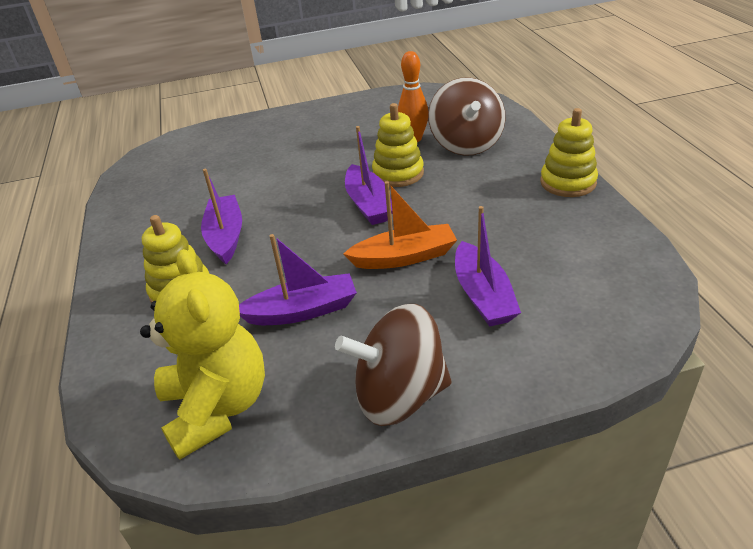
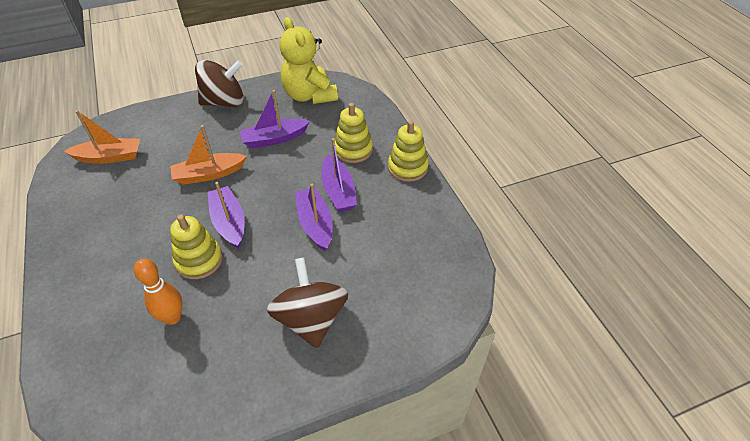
camera: 170 degrees right, 10 degrees up
brown spinning top [428,78,505,156] -> brown spinning top moved to [267,257,348,348]
purple boat [455,206,521,327] -> purple boat moved to [295,184,333,251]
yellow stacking toy [540,108,598,197] -> yellow stacking toy moved to [388,120,429,182]
none -> orange boat [64,110,140,164]

